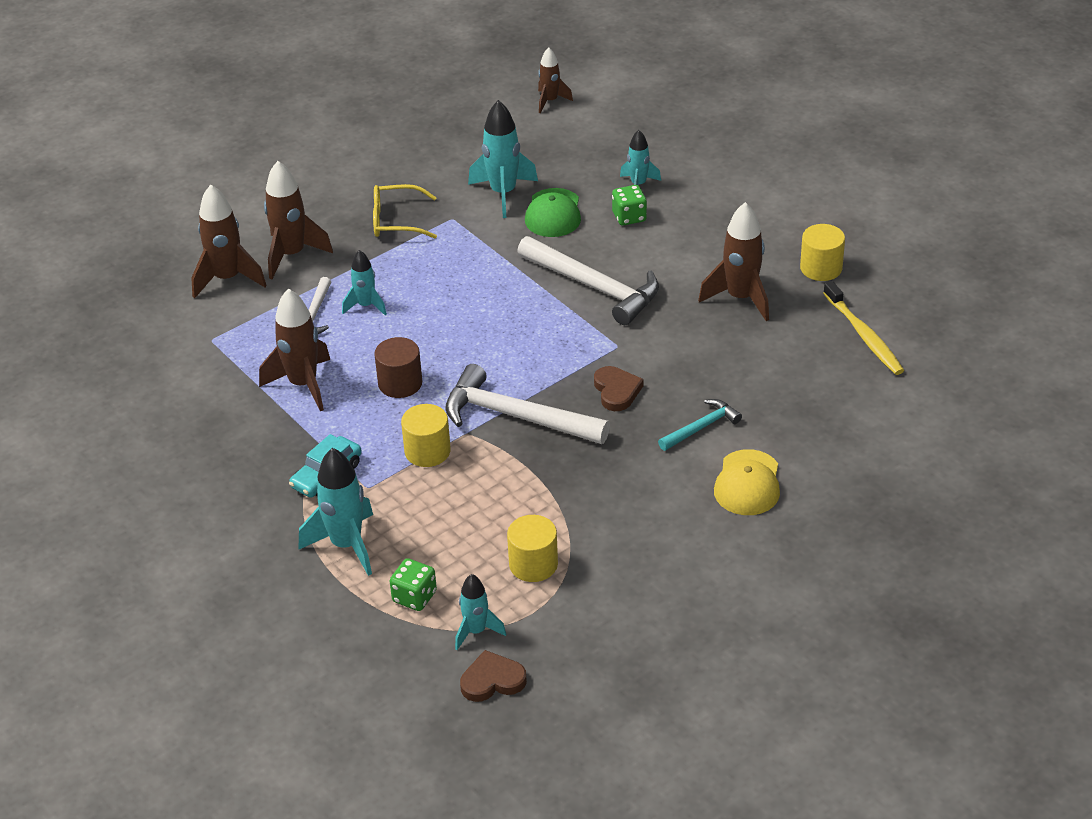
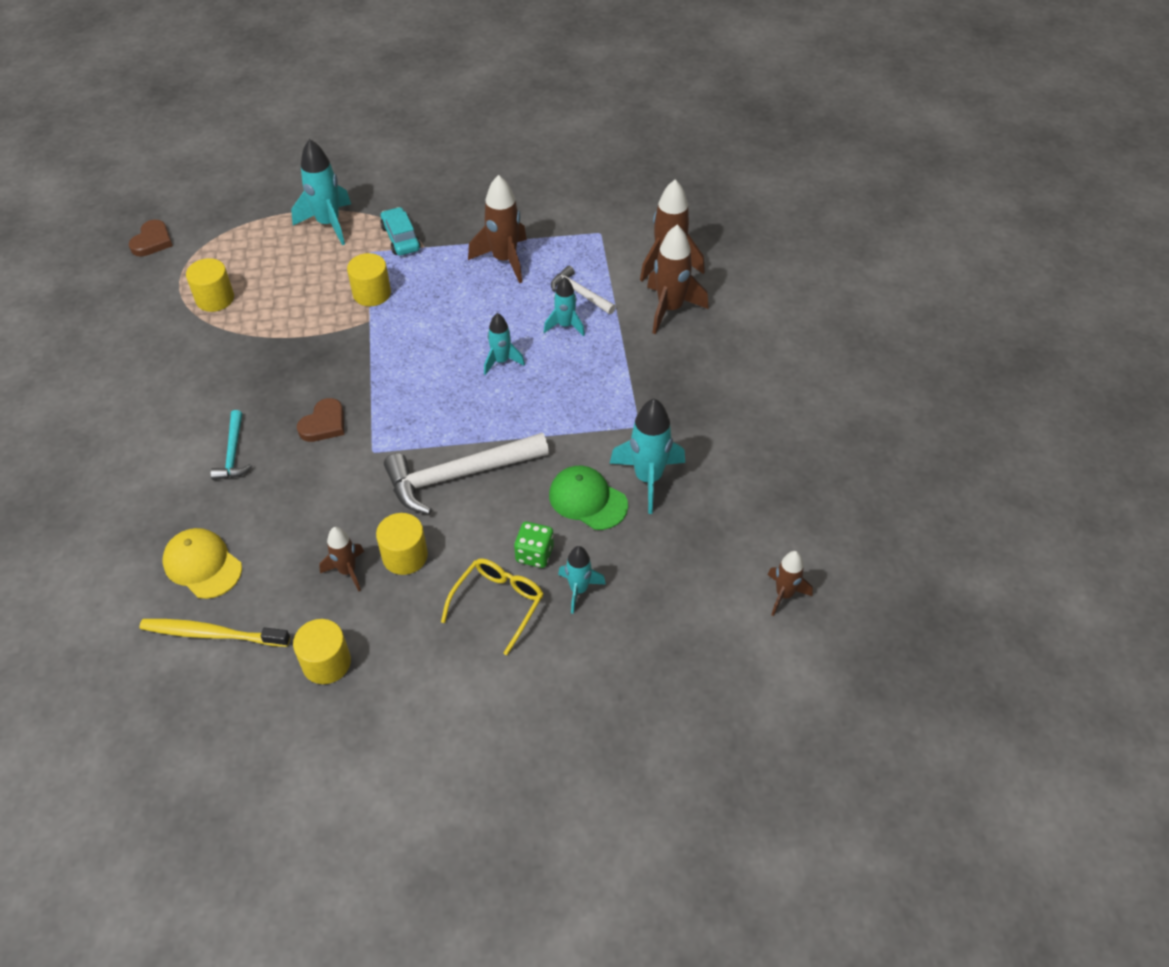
camera: 120 degrees right, 10 degrees up
yellow glasses [373,184,437,239] -> yellow glasses moved to [441,558,544,655]
brown cylinder [374,337,422,398] -> none
green dice [390,558,437,611] -> none
white hammer [445,364,610,444] -> none
turquoise rocket [455,574,506,650] -> turquoise rocket moved to [484,313,525,375]
brown heart [594,366,644,411] -> brown heart turned 75 degrees counterclockwise [297,398,344,442]
brown rocket [698,202,769,321] -> brown rocket [319,527,364,591], size x0.60
yellow cap [714,449,780,515] -> yellow cap moved to [163,528,242,599]
none -> yellow cylinder [376,513,428,575]

